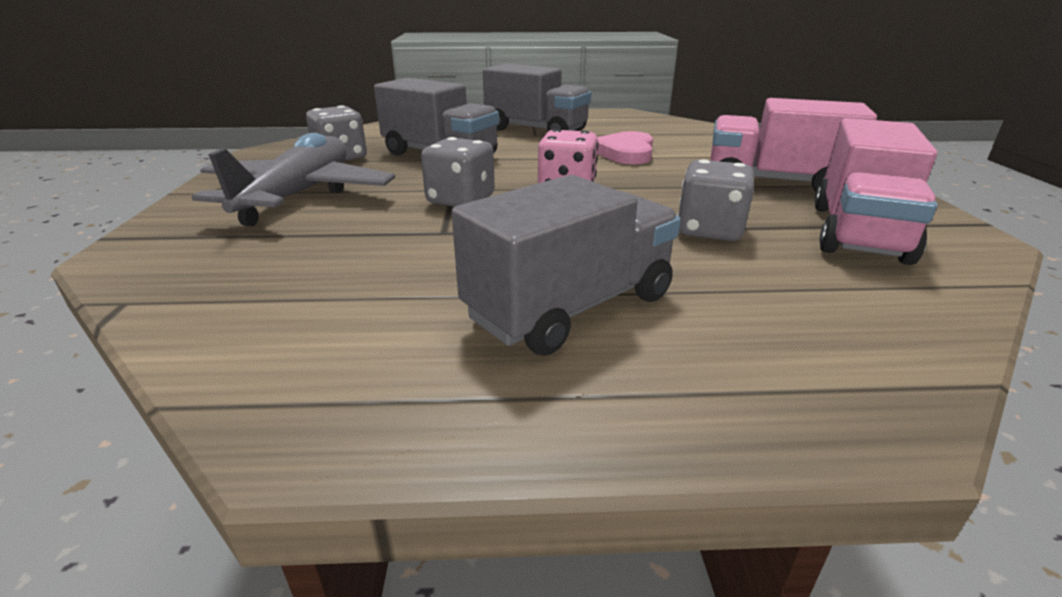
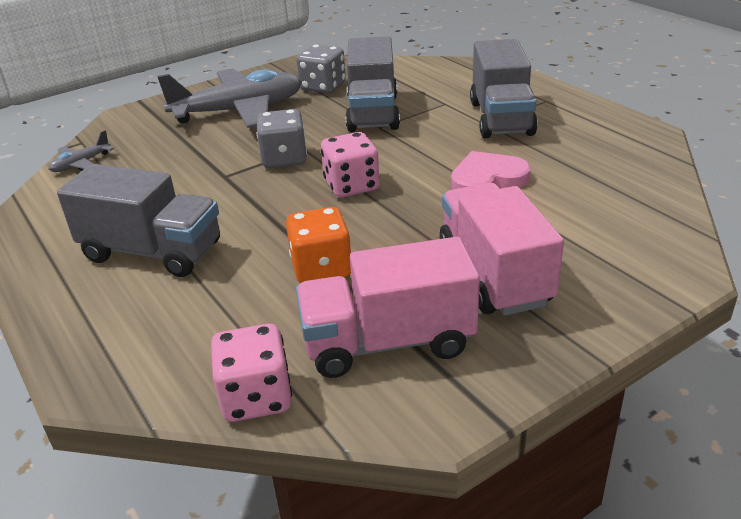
camera: 60 degrees right, 5 degrees up
grey dice [678,159,754,241] -> orange dice [286,207,351,283]
none -> grey plane [49,130,114,172]
none -> pink dice [211,324,292,422]

